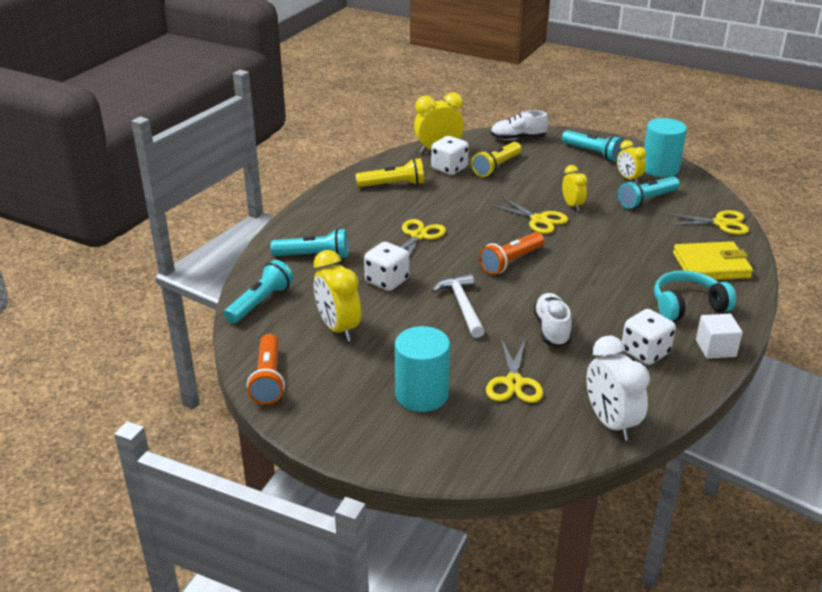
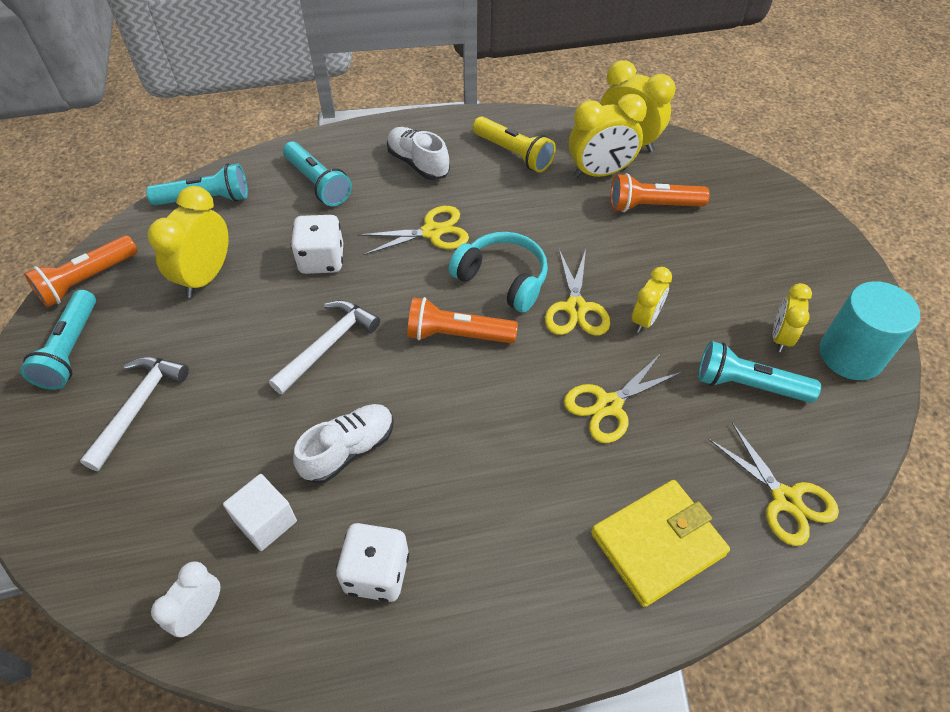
camera: 50 degrees right, 20 degrees up
turquoise cylinder [395,326,450,412] -> white hammer [80,357,189,471]
white dice [431,136,469,175] -> yellow clock [569,94,647,178]
yellow flashlight [471,142,522,177] -> orange flashlight [610,173,710,212]
yellow scissors [486,339,543,403] -> yellow scissors moved to [564,352,683,443]
white shoe [490,110,549,140] -> white shoe moved to [387,127,450,180]
turquoise flashlight [562,130,624,161] -> turquoise flashlight moved to [20,290,96,390]
white clock [586,336,650,441] -> white clock [151,561,220,637], size x0.61
turquoise headphones [654,270,736,321] -> turquoise headphones moved to [449,232,548,313]
yellow wallet [673,241,753,280] -> yellow wallet turned 75 degrees counterclockwise [591,480,730,607]
white cube [696,314,743,359] -> white cube moved to [223,474,297,551]

